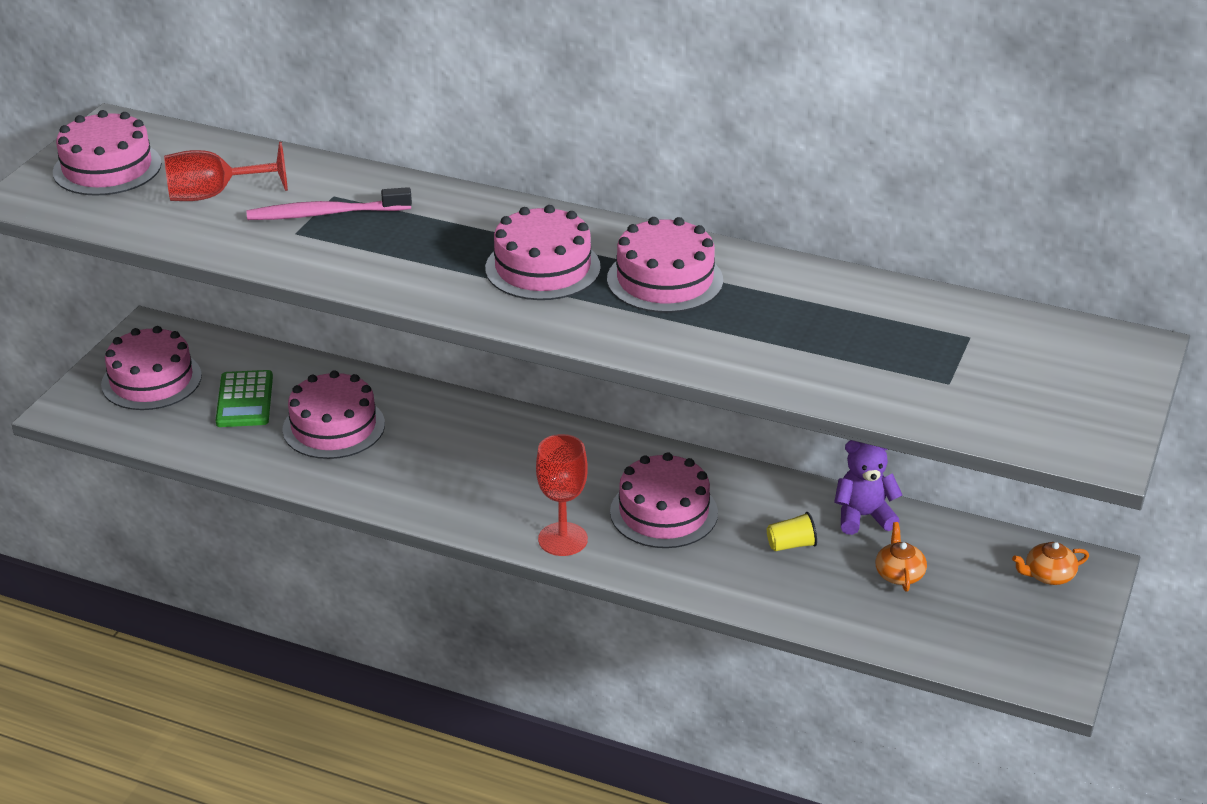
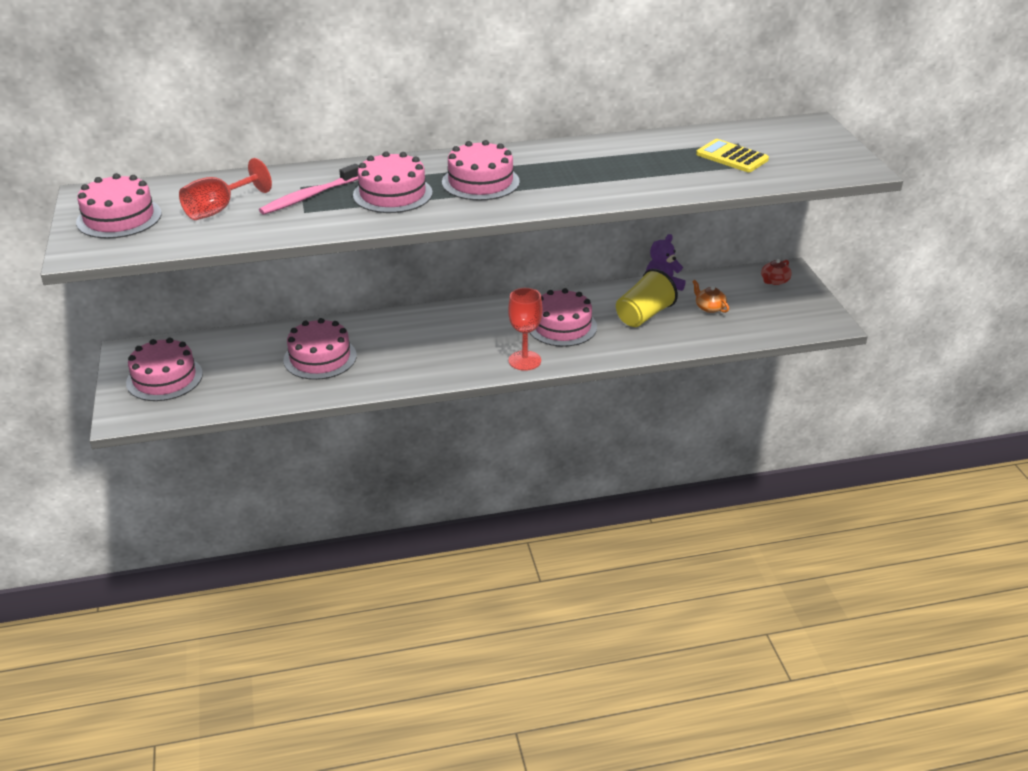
camera: 35 degrees left, 0 degrees up
green calculator [215,370,273,427] -> none
pink cake [607,217,723,313] -> pink cake moved to [353,151,433,213]
yellow cup [767,512,817,551] -> yellow cup [616,269,678,327], size x1.97
orange teapot [1012,542,1089,585] -> red teapot [761,259,792,285]
none -> yellow calculator [696,139,769,172]

